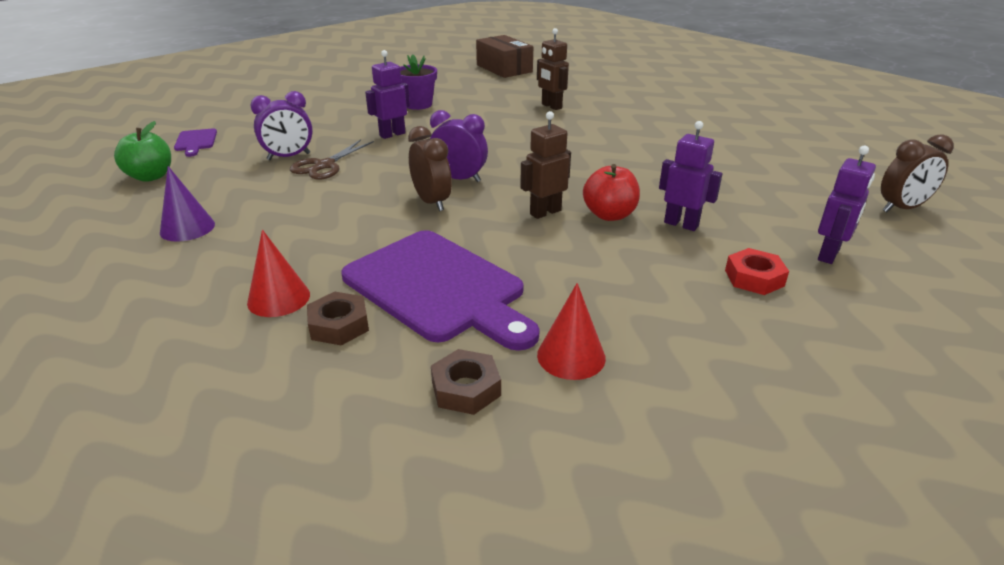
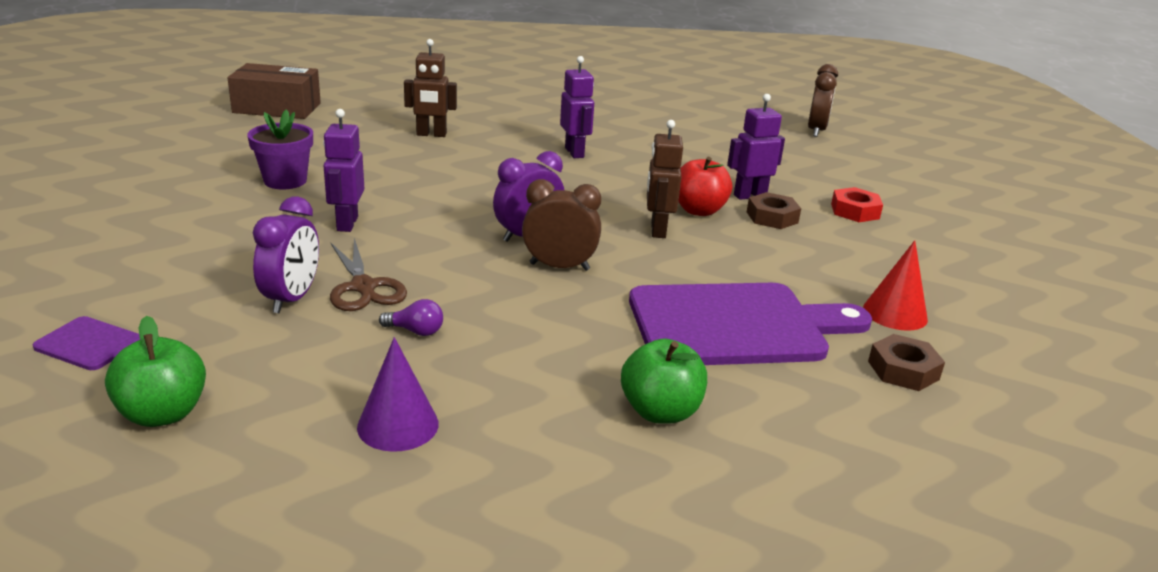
camera: 55 degrees left, 5 degrees down
red cone [247,230,310,317] -> green apple [621,339,707,424]
brown nut [307,292,369,346] -> brown nut moved to [747,192,801,229]
purple robot [818,146,876,264] -> purple robot moved to [560,56,594,158]
none -> purple light bulb [379,299,443,336]

